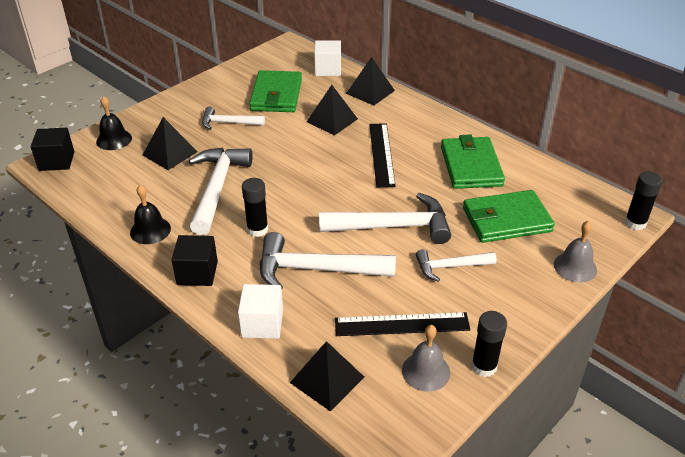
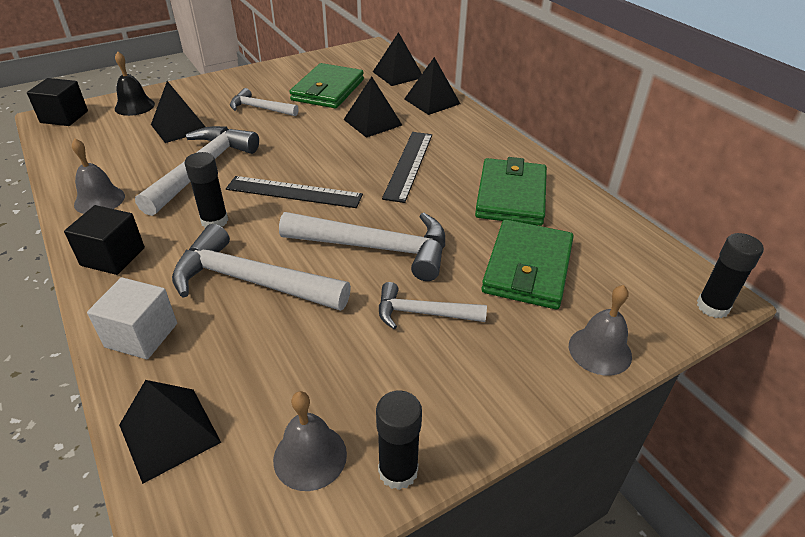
camera: 15 degrees right, 0 degrees up
black bell [130,185,171,244] -> grey bell [72,138,125,214]
white cube [314,40,341,76] -> black pyramid [373,32,422,86]
black ruler [335,312,471,336] -> black ruler moved to [226,176,363,208]
green wallet [463,190,555,243] -> green wallet turned 75 degrees counterclockwise [481,219,574,310]

